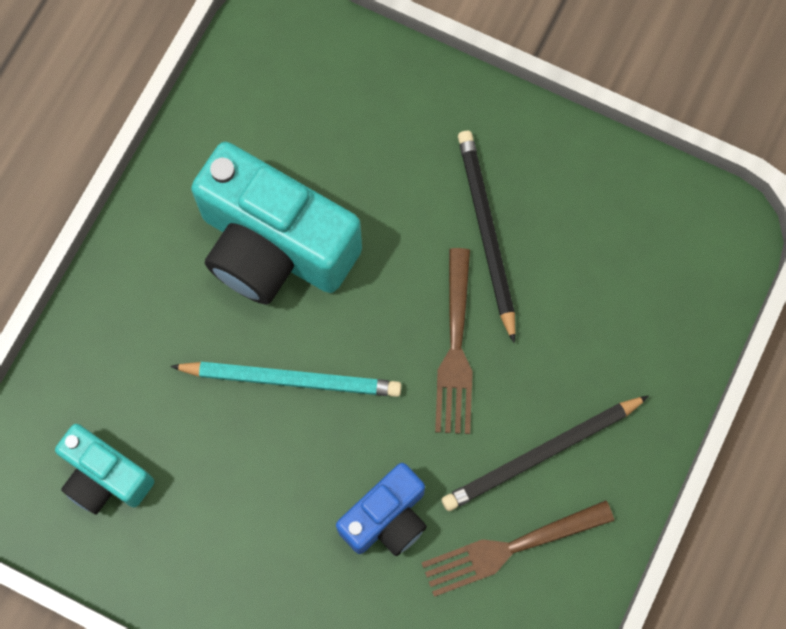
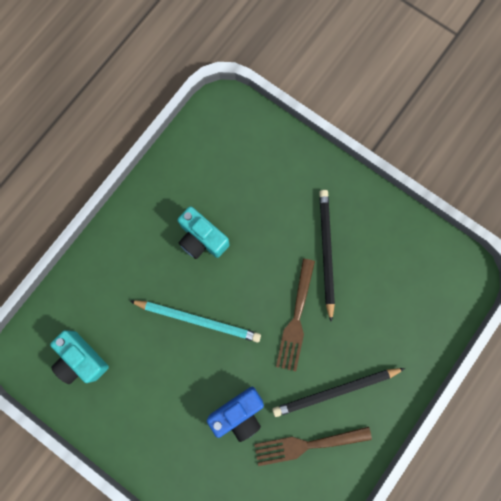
camera: 10 degrees right, 5 degrees up
turquoise camera [191,142,362,305] -> turquoise camera [178,206,230,259], size x0.55

